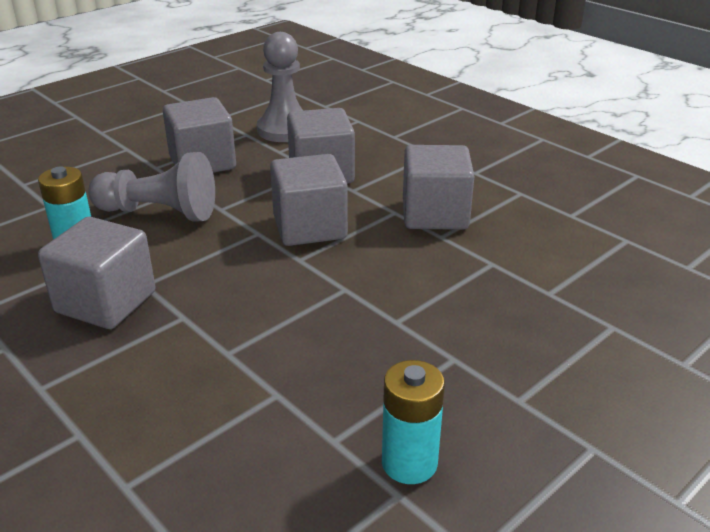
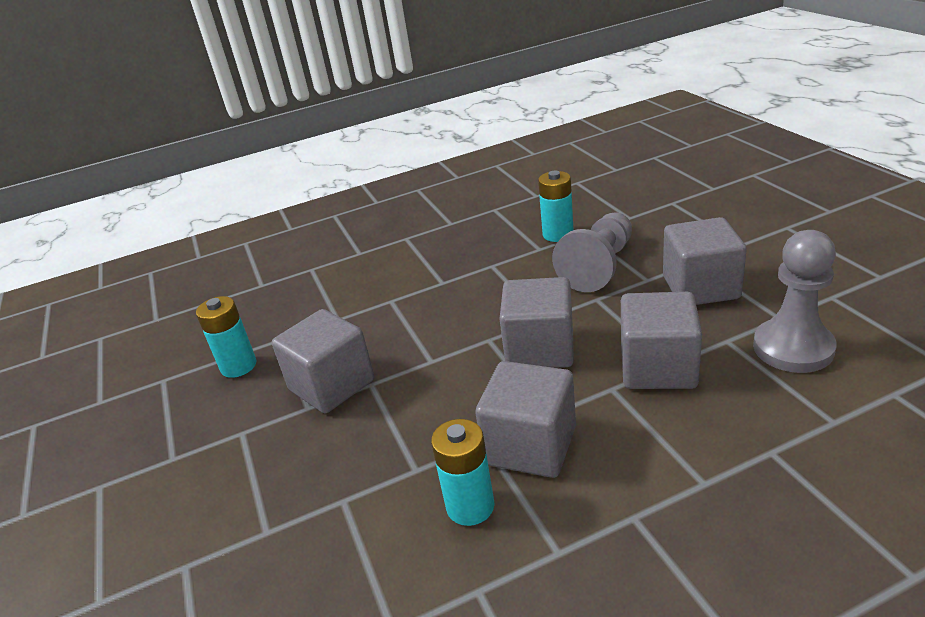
camera: 115 degrees right, 0 degrees up
grey cube [38,217,155,329] -> grey cube moved to [272,309,374,413]
none -> turquoise battery [431,419,495,526]

